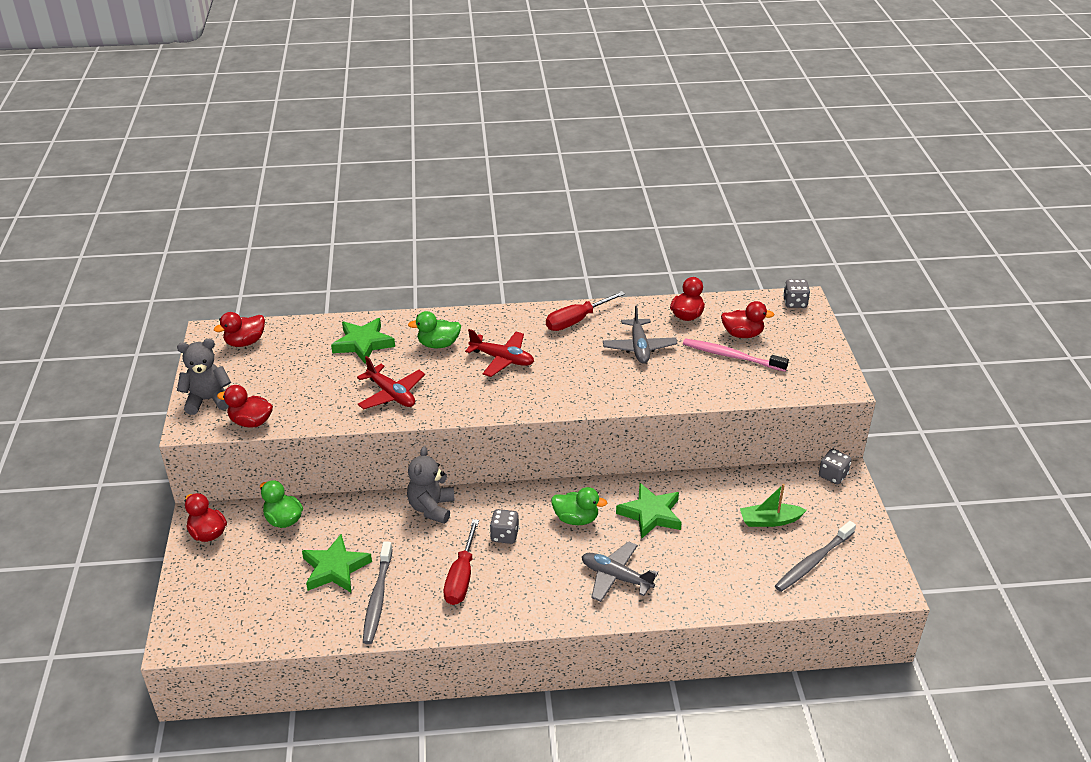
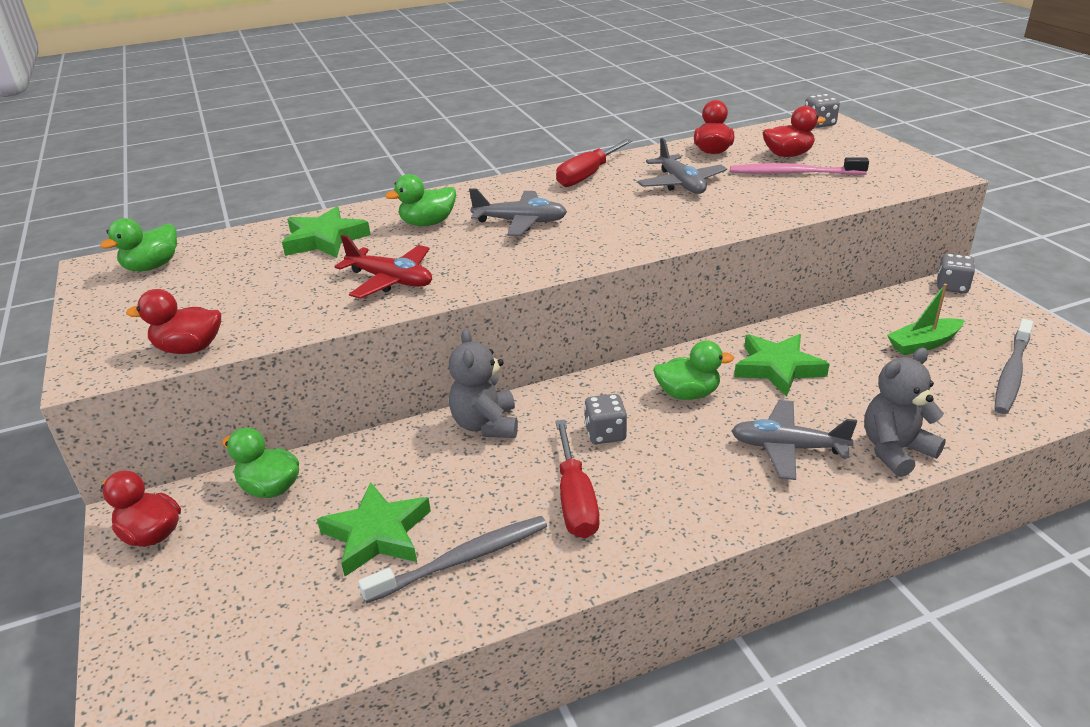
camera: 15 degrees left, 5 degrees down
grey teddy bear [177,339,231,415] -> grey teddy bear moved to [865,348,946,477]
red duck [214,312,265,347] -> green duck [100,218,177,271]
grey toothbrush [363,541,393,644] -> grey toothbrush turned 105 degrees counterclockwise [358,516,547,604]
red plane [465,329,534,377] -> grey plane [469,188,567,236]

